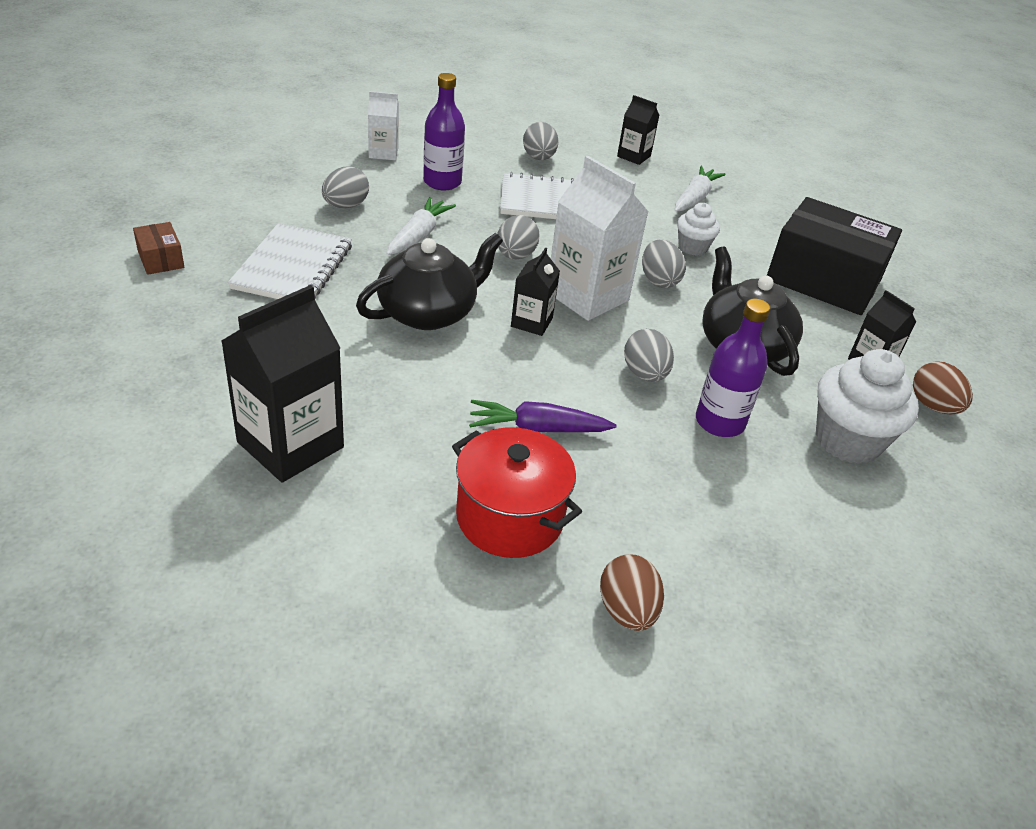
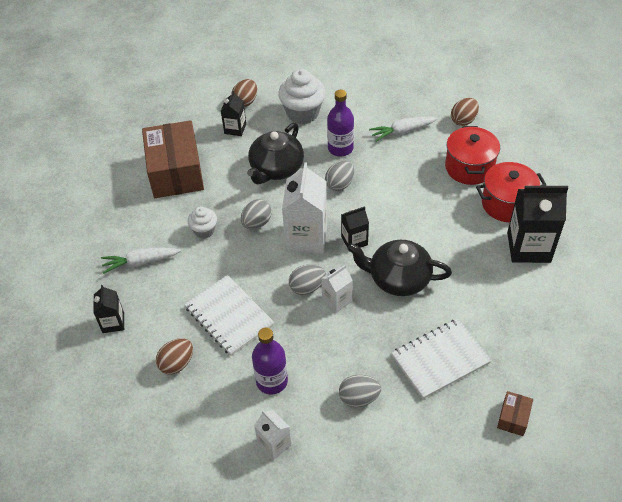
camera: 125 degrees left, 10 degrees up
white carrot [386,197,456,255] -> white carrot moved to [369,117,438,142]
purple carrot [469,400,617,432] -> none
grey egg [523,122,559,160] -> brown egg [156,338,193,374]
black box [767,197,902,315] -> brown box [142,120,204,198]
none -> white carton [321,265,353,313]
none -> red pot [476,162,546,222]

